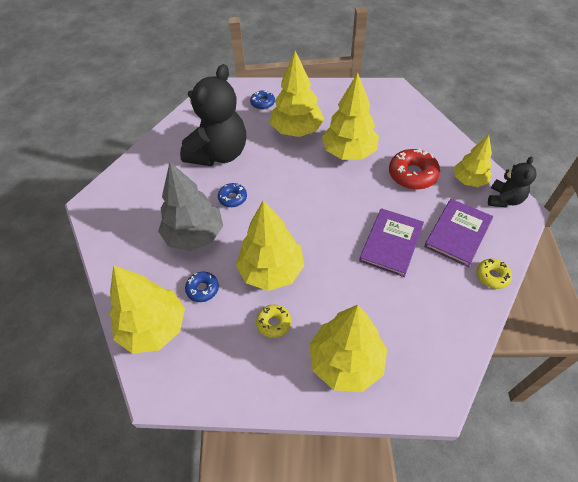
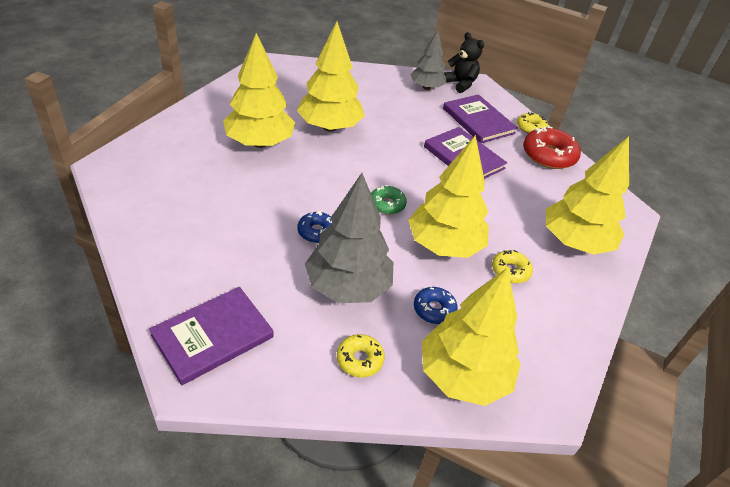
camera: 70 degrees left, 10 degrees down
black teddy bear [180,64,246,166] -> none
blue donut [250,90,275,110] -> none
red donut [389,148,440,190] -> red donut moved to [523,126,581,169]
yellow tree [454,135,492,187] -> grey tree [410,30,446,90]
none -> purple book [149,287,274,385]
none -> yellow donut [337,334,385,378]
none -> green donut [371,185,407,214]

